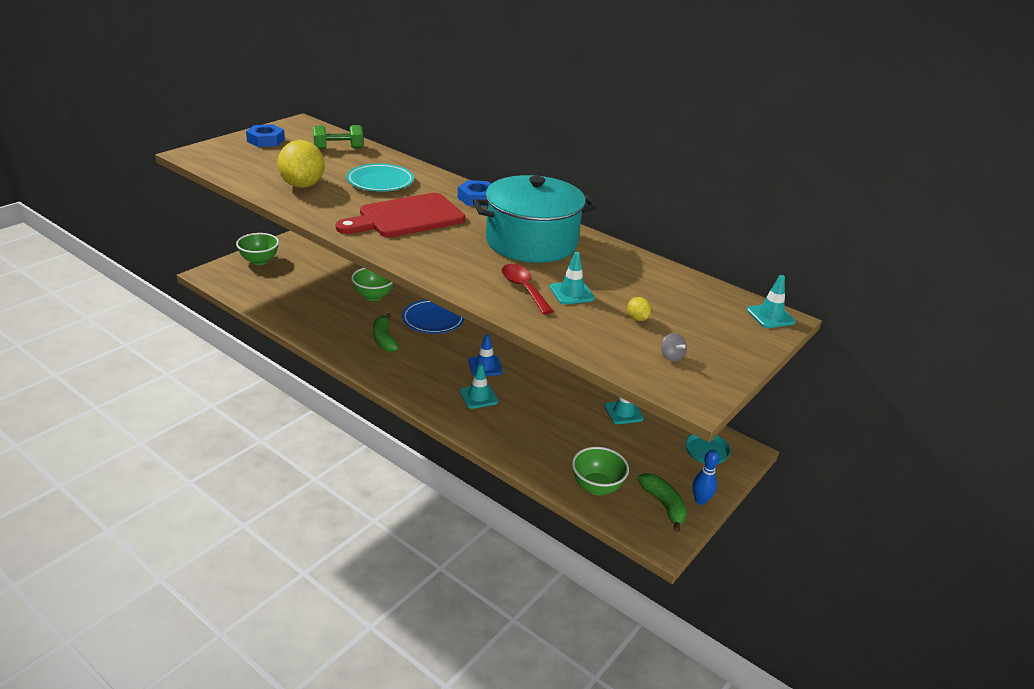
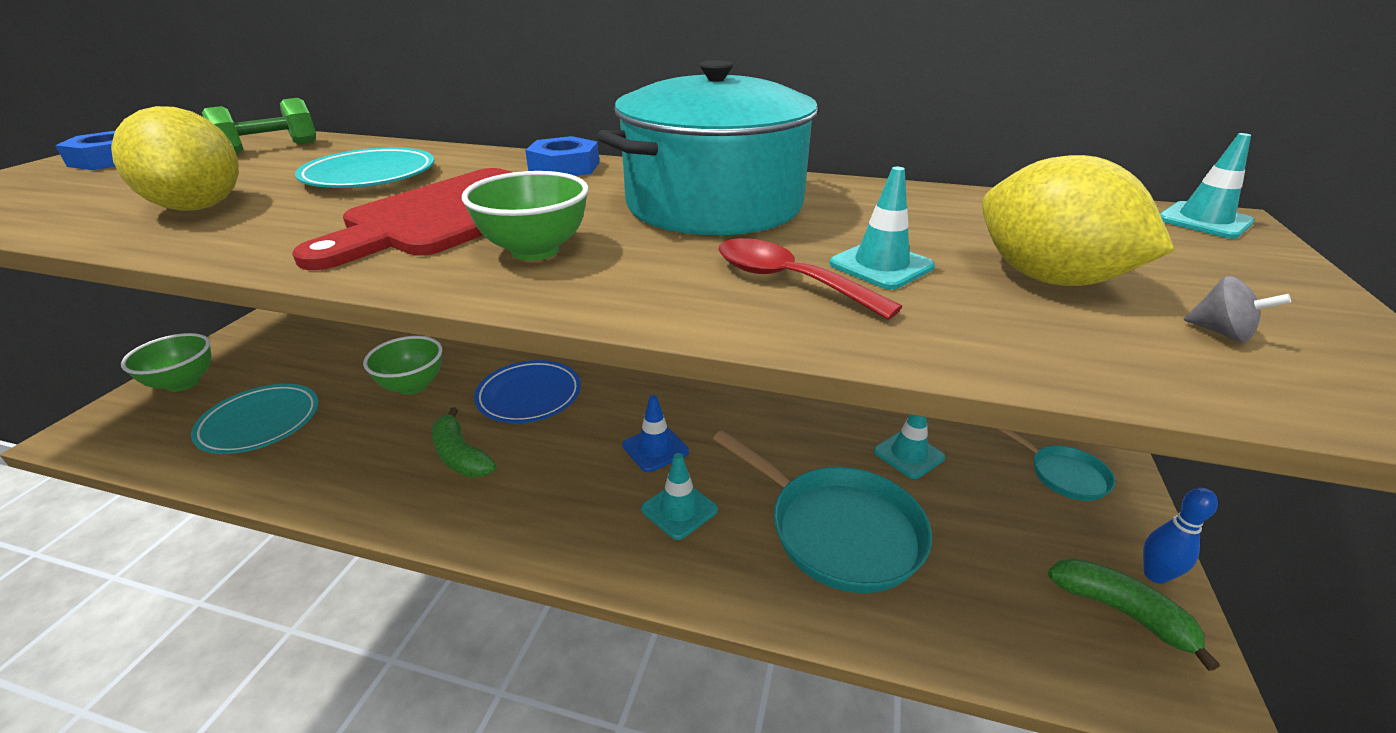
camera: 20 degrees left, 0 degrees up
green bowl [572,447,629,495] -> green bowl moved to [462,171,589,260]
yellow lemon [627,297,651,321] -> yellow lemon [982,155,1175,286], size x2.43
none -> turquoise plate [191,384,318,454]
none -> turquoise pan [713,430,932,593]

